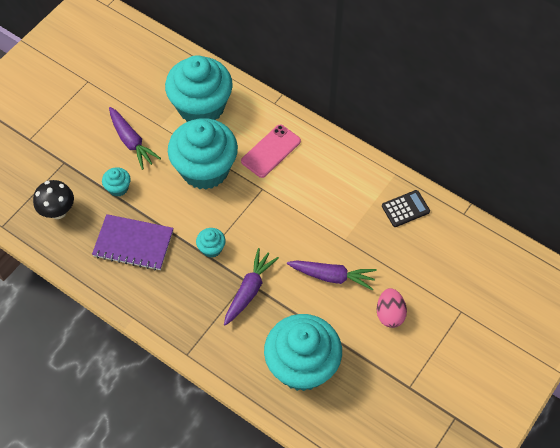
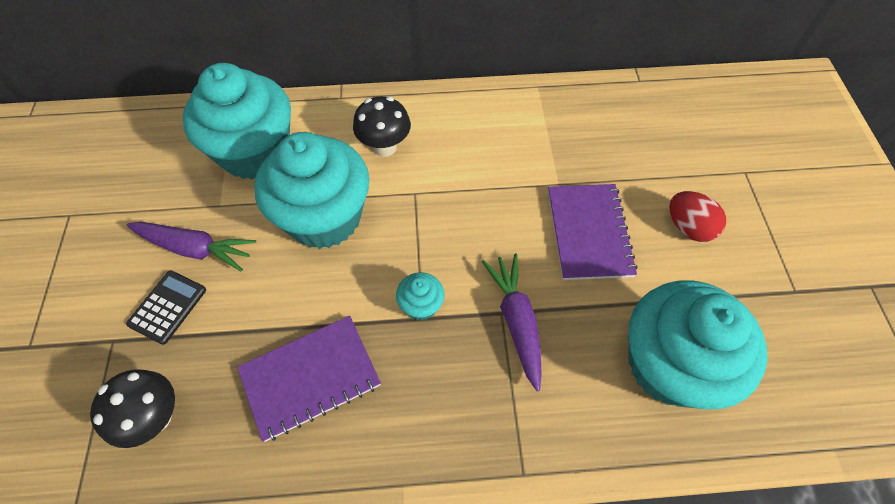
camera: 40 degrees left, 0 degrees up
turquoise cupcake [102,167,131,197] -> none
pink phone [241,125,301,178] -> black mushroom [353,96,411,157]
purple carrot [287,260,377,291] -> purple notebook [548,184,638,280]
pink egg [377,288,407,328] -> red egg [669,191,726,242]
black calculator [382,190,430,227] -> black calculator moved to [126,271,206,345]

